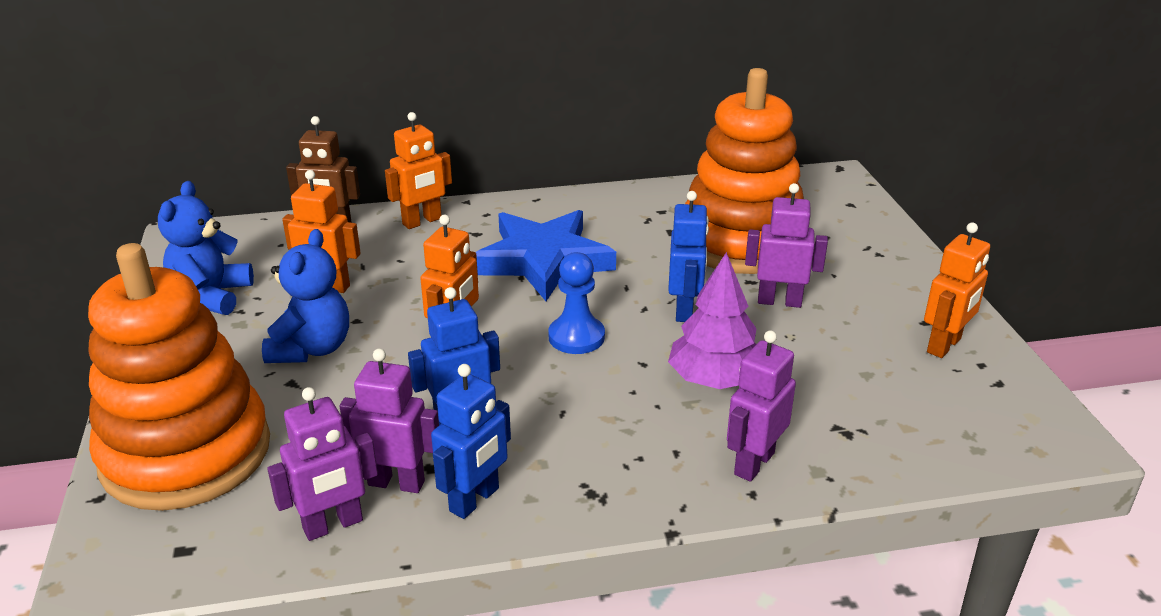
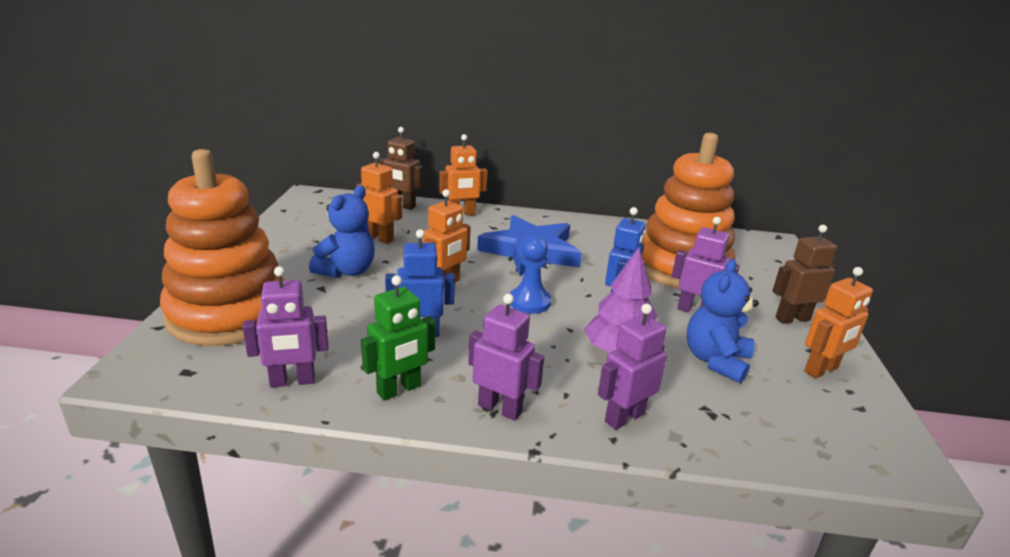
camera: 15 degrees right, 5 degrees down
blue teddy bear [158,181,254,315] -> blue teddy bear moved to [687,259,759,384]
purple robot [339,348,439,493] -> purple robot moved to [468,294,545,421]
blue robot [431,364,511,519] -> green robot [361,275,436,400]
none -> brown robot [772,225,837,324]

